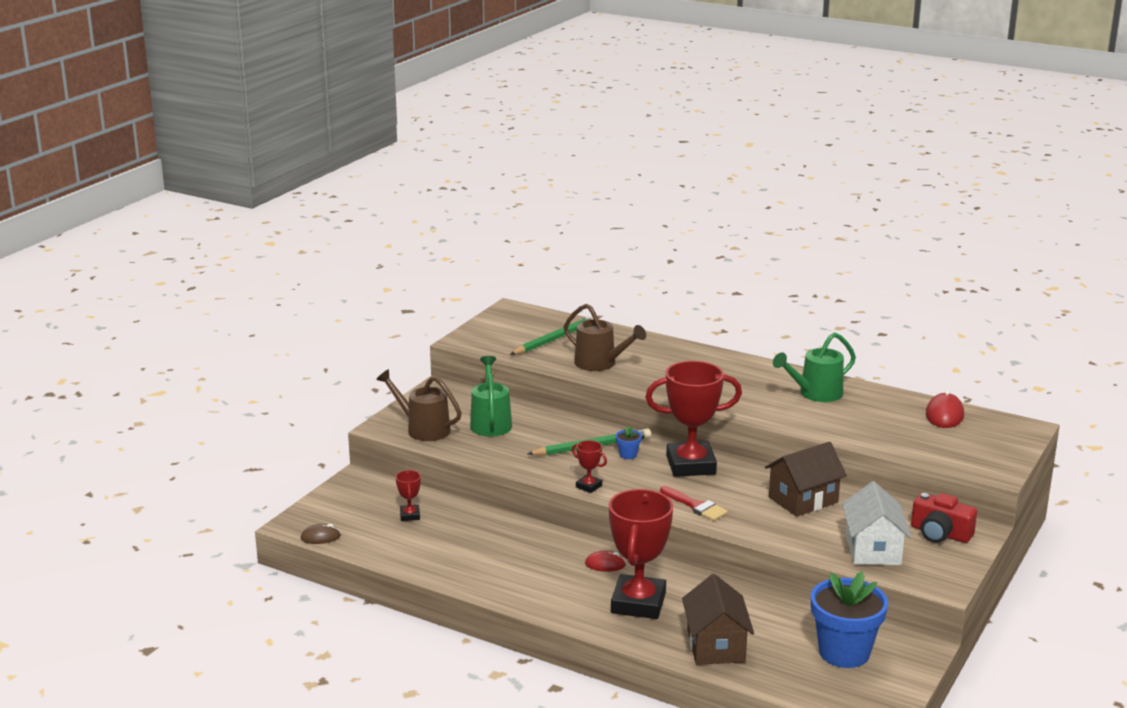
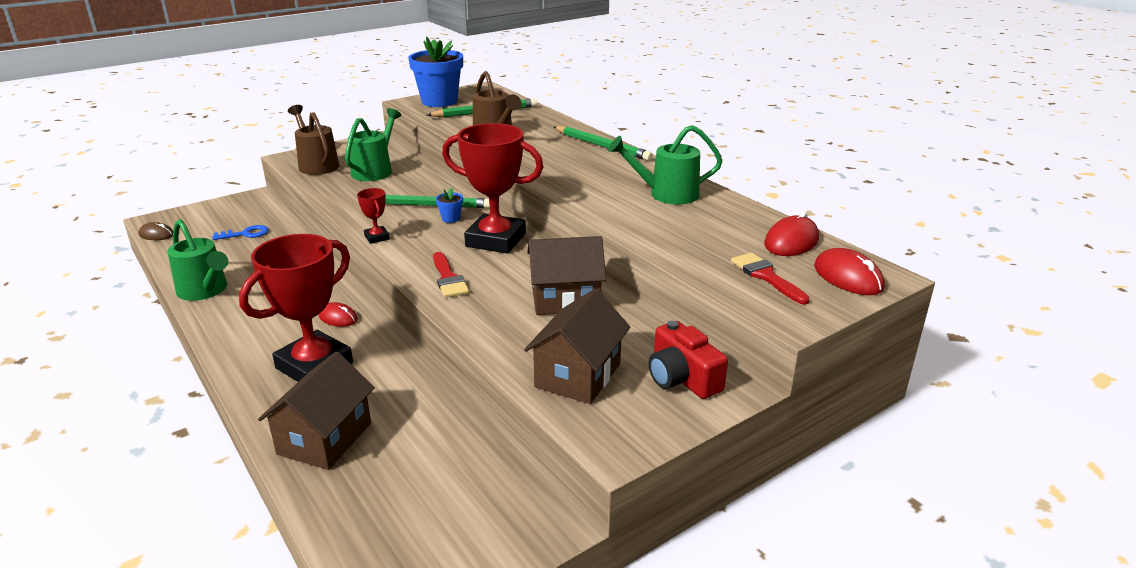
camera: 25 degrees right, 5 degrees up
red trophy [396,470,421,521] -> blue key [212,225,269,240]
blue flower pot [811,572,888,668] -> blue flower pot moved to [408,36,463,107]
white house [842,481,911,565] -> brown house [524,289,630,404]
none -> green watering can [167,219,228,301]
none -> green pencil [554,126,653,161]
none -> red brush [731,253,810,304]
none -> red mouse [814,248,885,295]

